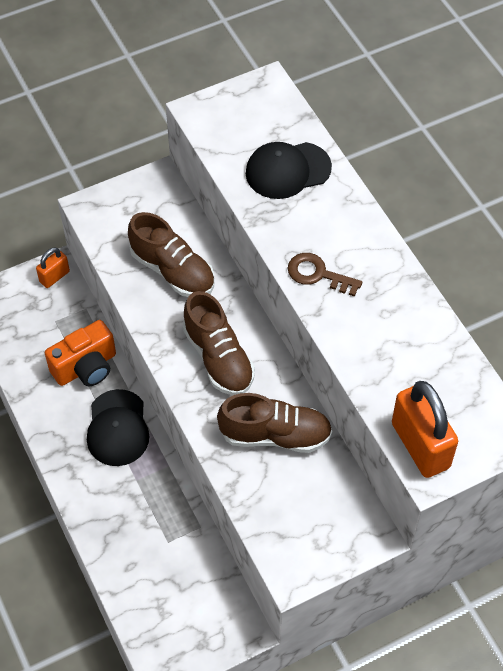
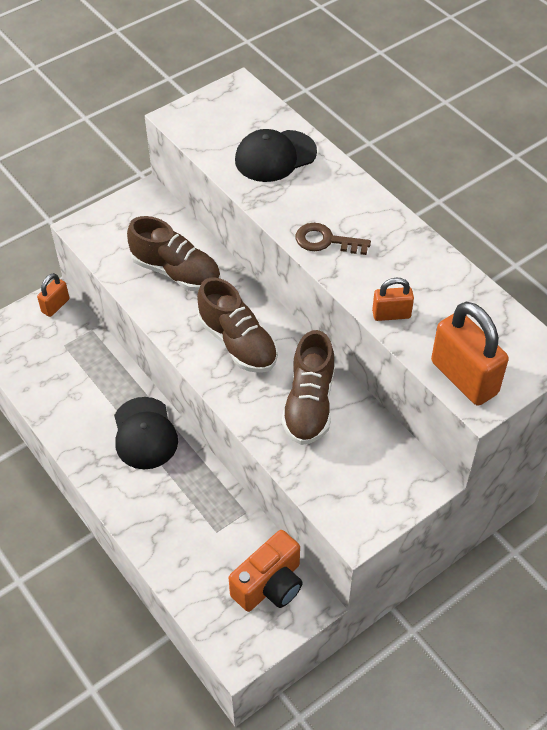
camera: 10 degrees left, 5 degrees down
orange camera [45,320,116,386] -> orange camera moved to [229,530,303,612]
brown shoe [217,393,333,453] -> brown shoe turned 105 degrees clockwise [282,330,335,445]
none -> orange padlock [372,278,414,321]

